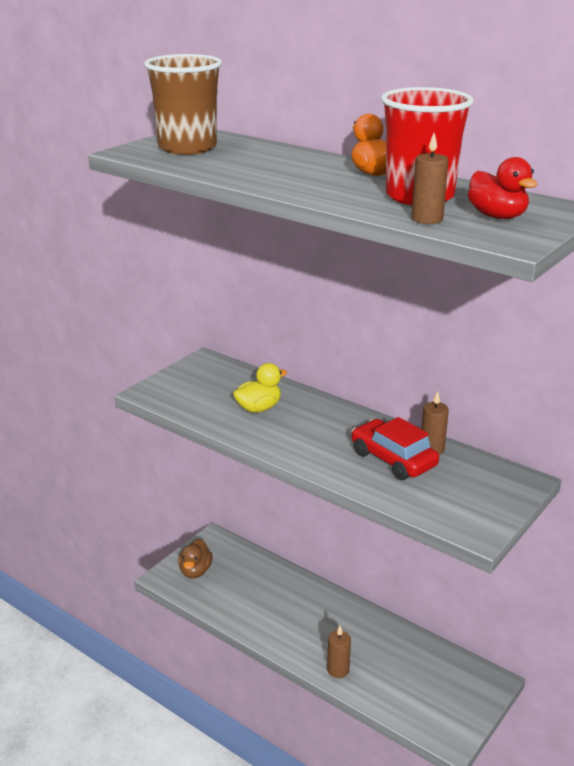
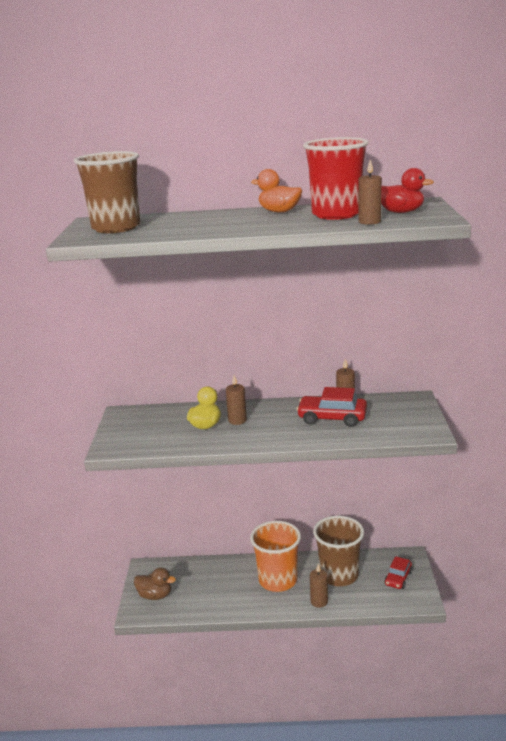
camera: 35 degrees left, 5 degrees down
brown duck [178,539,212,578] -> brown duck turned 45 degrees counterclockwise [134,567,176,600]
none -> brown candle [226,375,247,425]
none -> orange cup [250,521,301,592]
none -> brown cup [313,516,364,586]
none -> red car [384,556,413,589]

